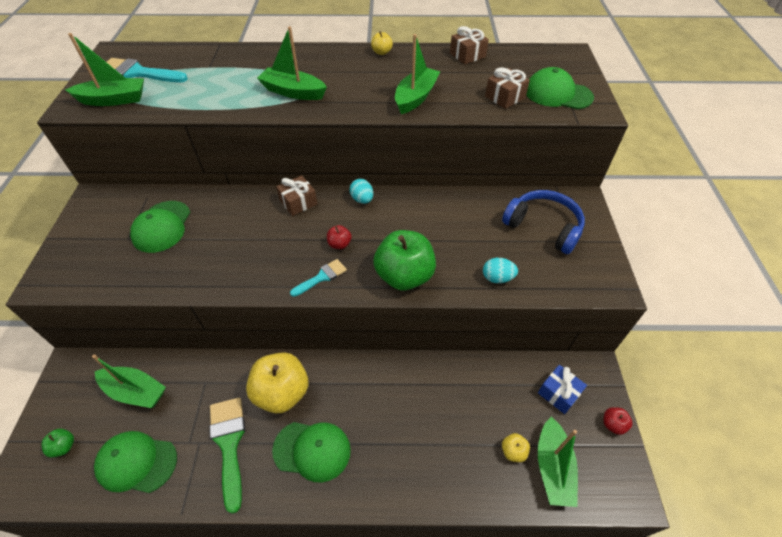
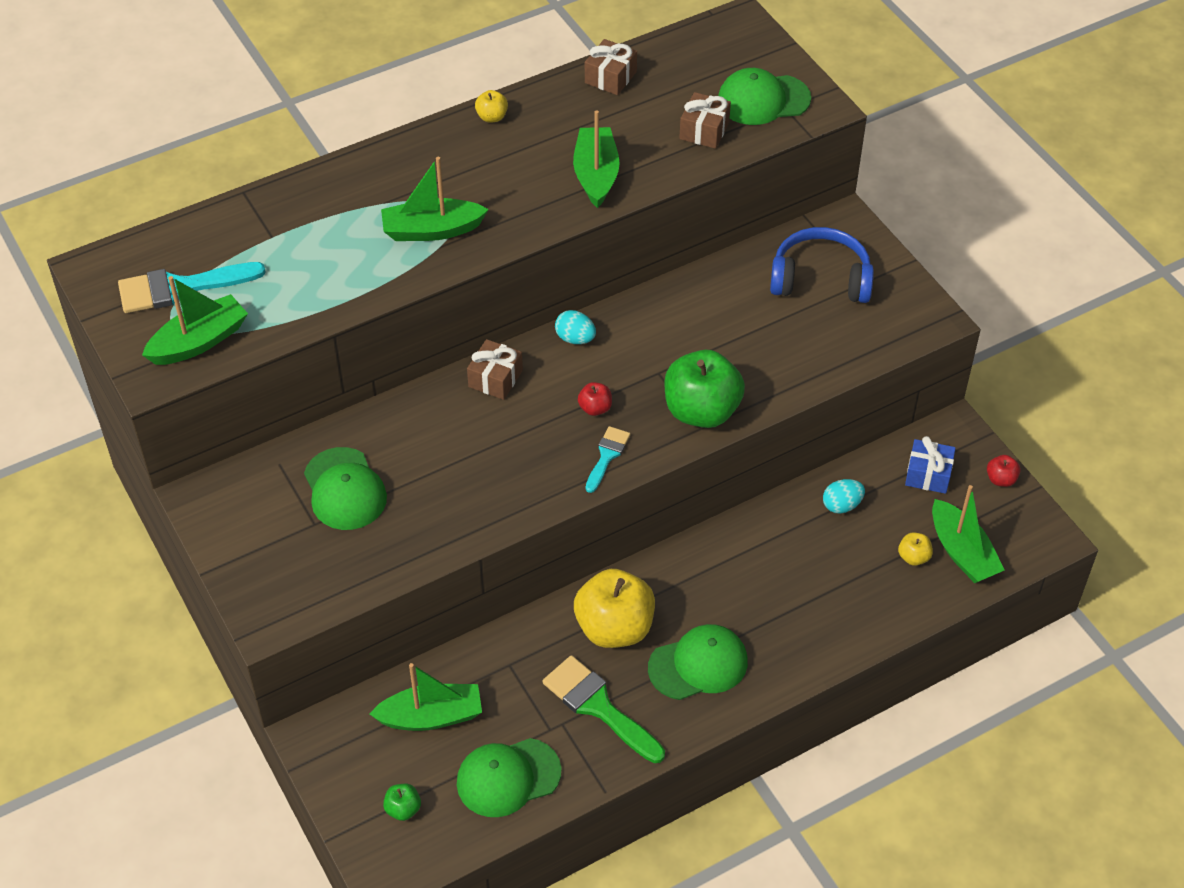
camera: 30 degrees left, 0 degrees up
turquoise egg [483,258,518,283] -> turquoise egg moved to [823,479,865,514]

